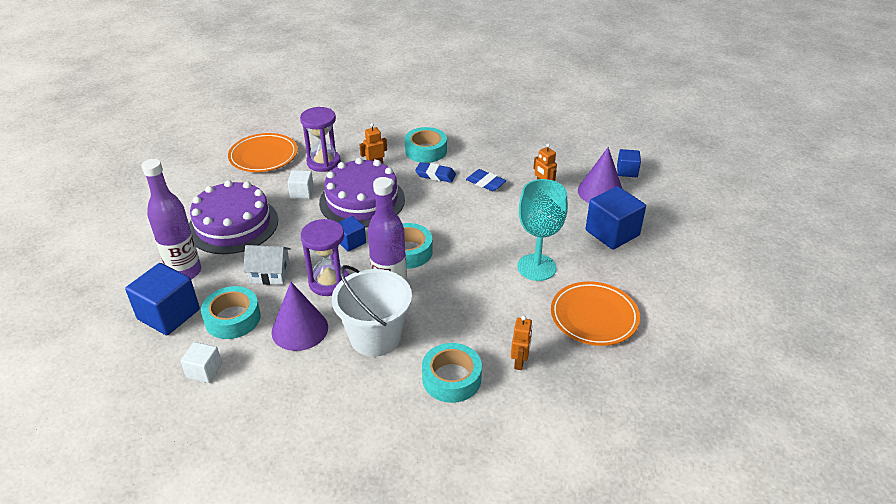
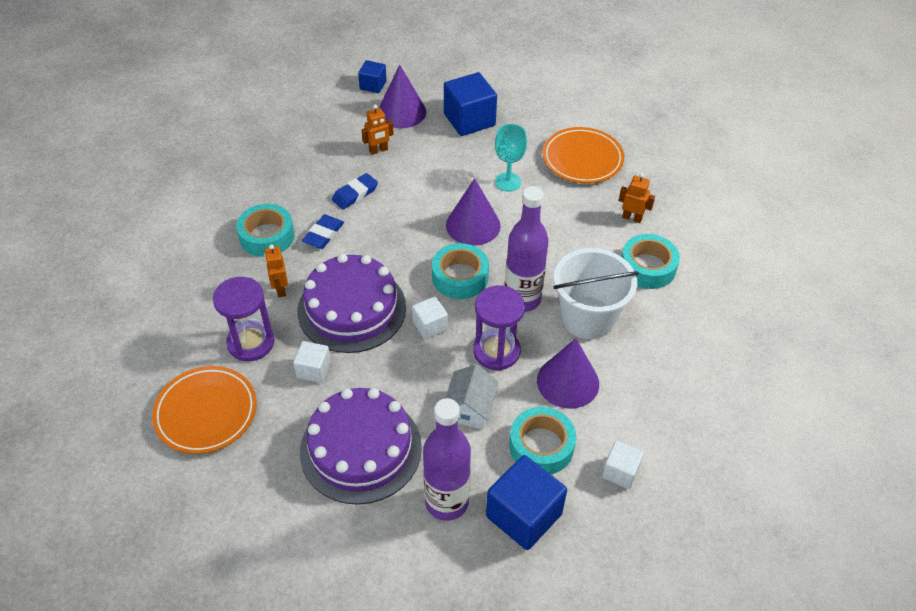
camera: 80 degrees left, 10 degrees up
blue cube [338,216,366,252] -> white cube [412,296,448,339]
turquoise goblet [517,179,568,281] -> turquoise goblet [495,124,527,192], size x0.67
none -> purple cone [446,178,501,246]

